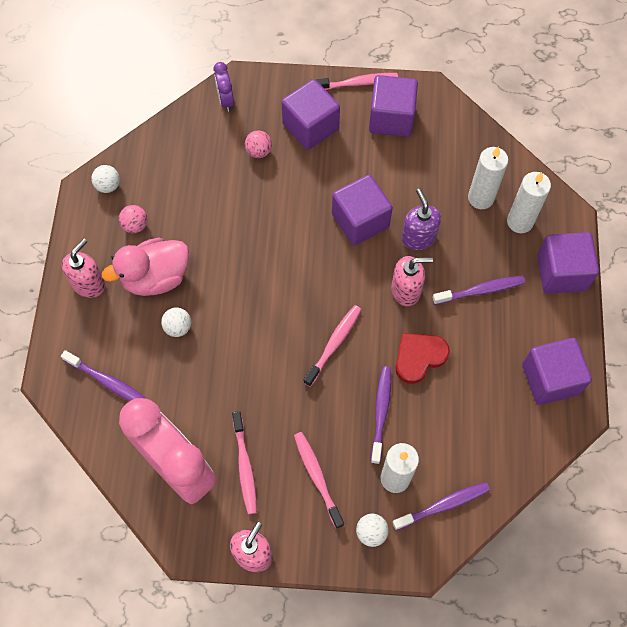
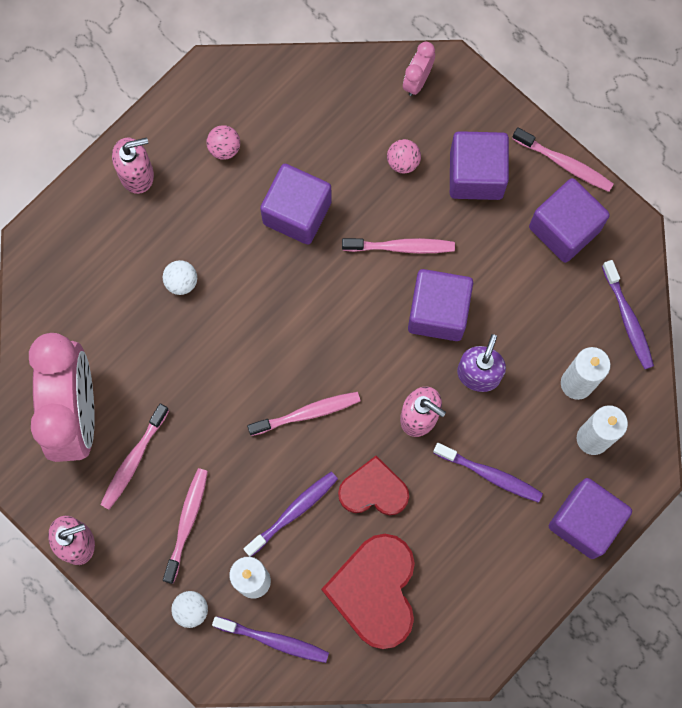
camera: 40 degrees right, 10 degrees up
purple toothbrush [61,350,147,401] -> purple toothbrush moved to [602,260,654,369]
white ball [91,165,120,193] -> none
pink duck [102,238,189,296] -> none
purple clock [213,62,234,112] -> pink clock [403,42,435,96]
purple cube [522,338,592,405] -> purple cube moved to [260,164,332,244]
none -> red heart [321,534,415,649]
none -> pink toothbrush [342,238,455,254]

